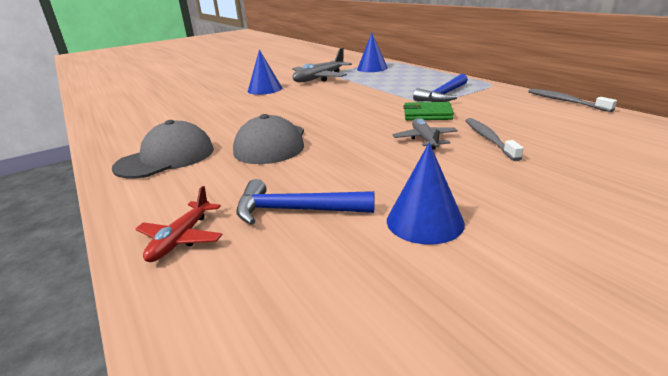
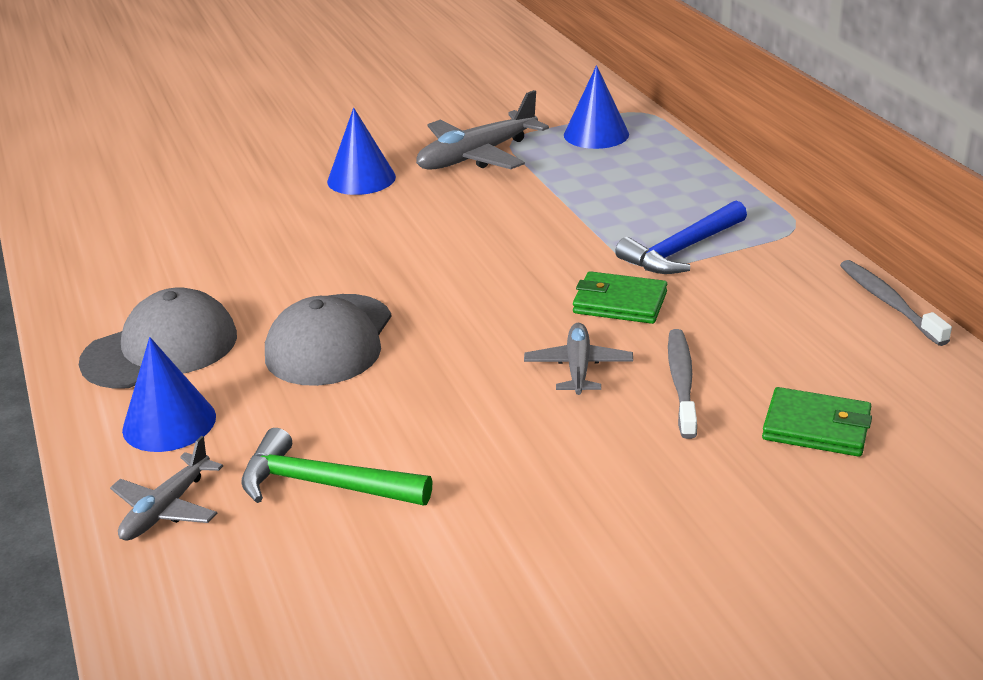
camera: 10 degrees right, 5 degrees up
red plane [136,186,223,262] -> grey plane [110,436,223,541]
blue hammer [236,179,375,225] -> green hammer [241,428,432,506]
blue cone [387,142,465,245] -> blue cone moved to [122,337,216,452]
none -> green wallet [762,387,872,457]

